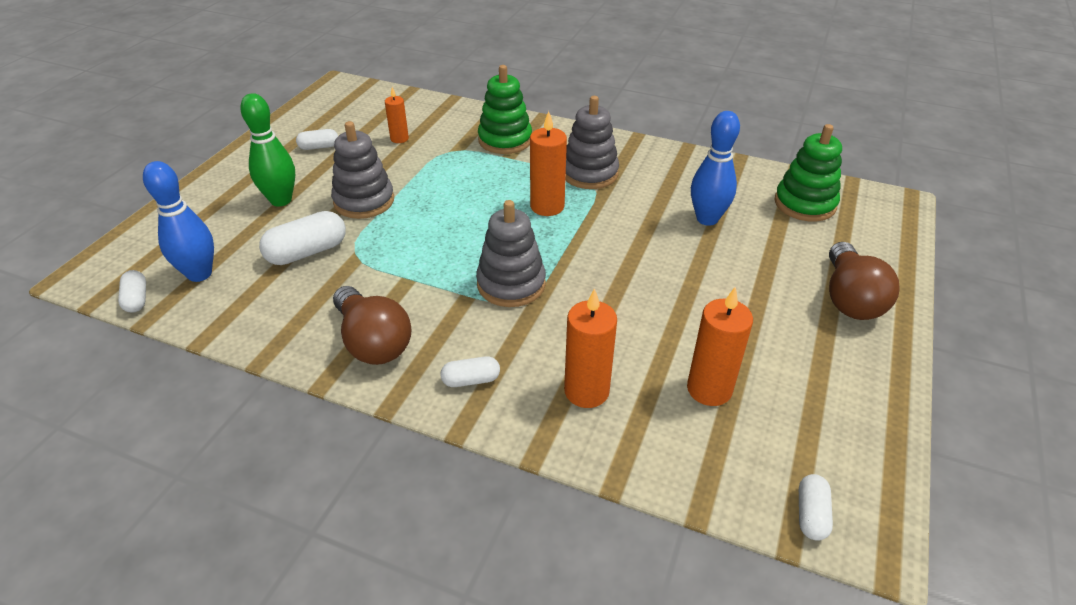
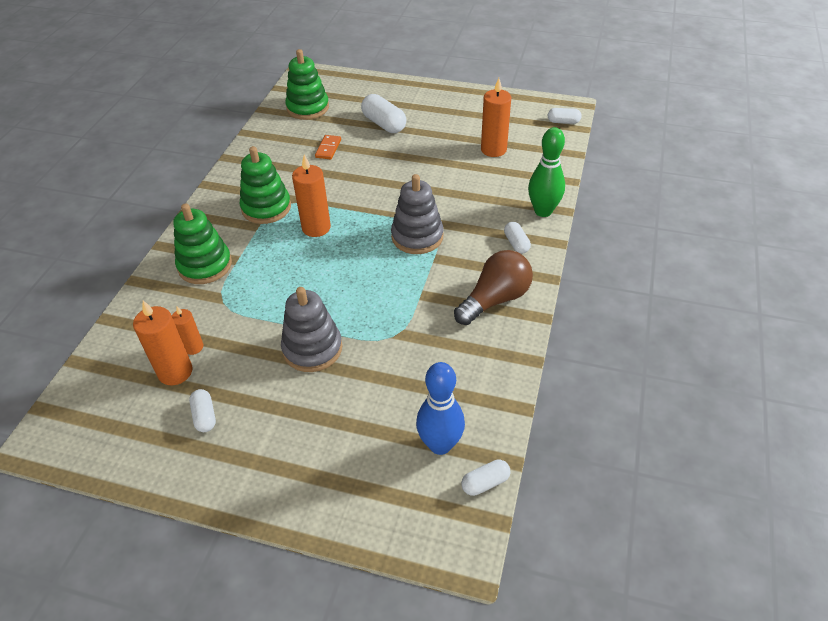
camera: 95 degrees left, 5 degrees up
green bowling pin [240,93,295,206] -> green bowling pin moved to [528,127,565,217]
white capsule [259,211,346,265] -> white capsule moved to [361,94,407,133]
orange candle [564,288,617,408] -> orange candle moved to [133,301,192,385]
grey stacking toy [565,96,619,189] -> green stacking toy [240,146,291,224]
blue bowling pin [691,111,740,226] -> orange domino [315,135,341,160]
brown light bulb [829,242,899,320] -> none

